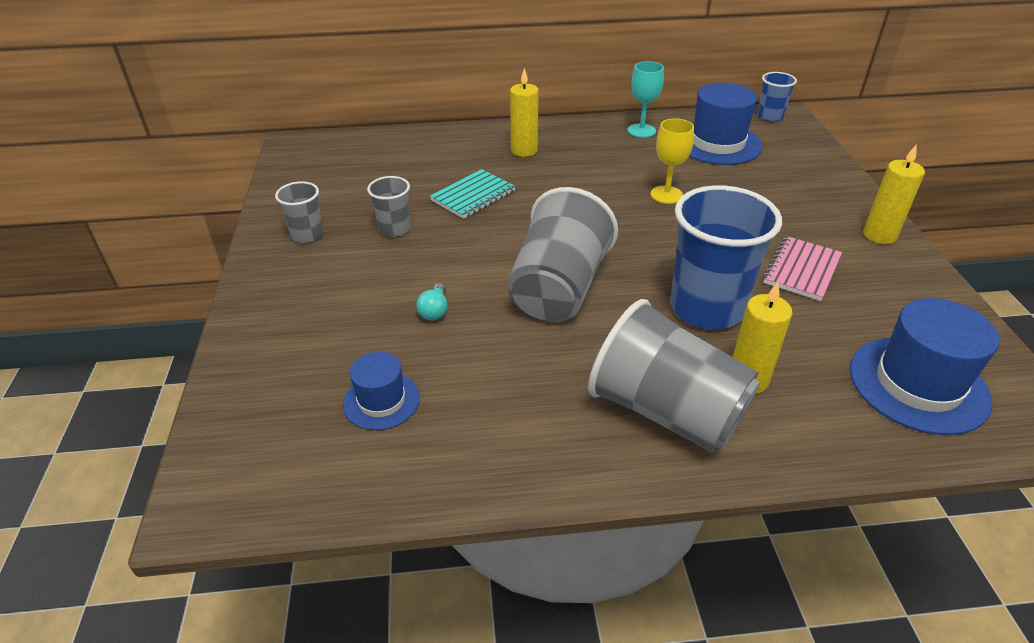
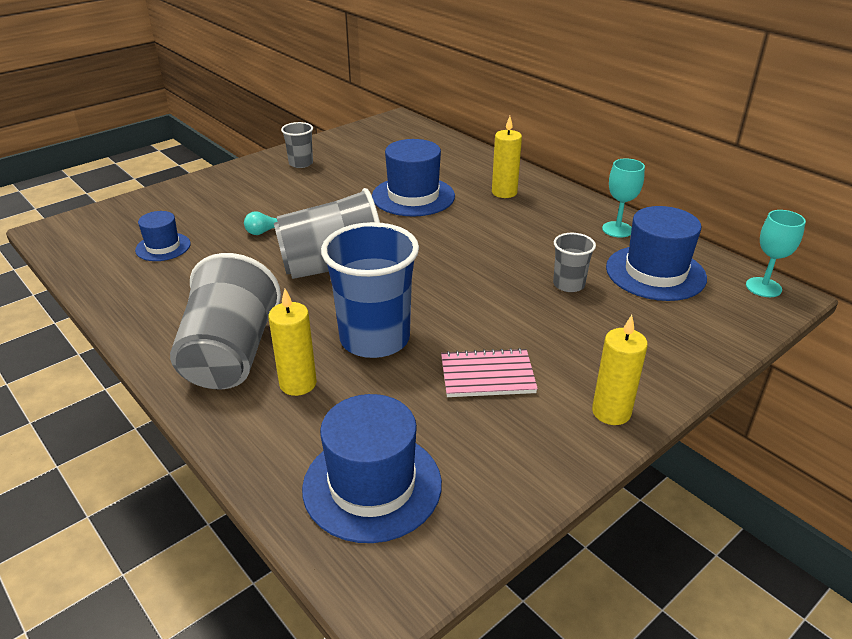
camera: 55 degrees right, 5 degrees down
grey cup [367,176,411,237] -> grey cup moved to [553,233,596,292]
turquoise notebook [430,169,516,219] -> blue hat [372,139,455,217]
yellow goblet [651,118,694,204] -> none
blue cup [757,72,797,122] -> turquoise goblet [746,210,806,297]

